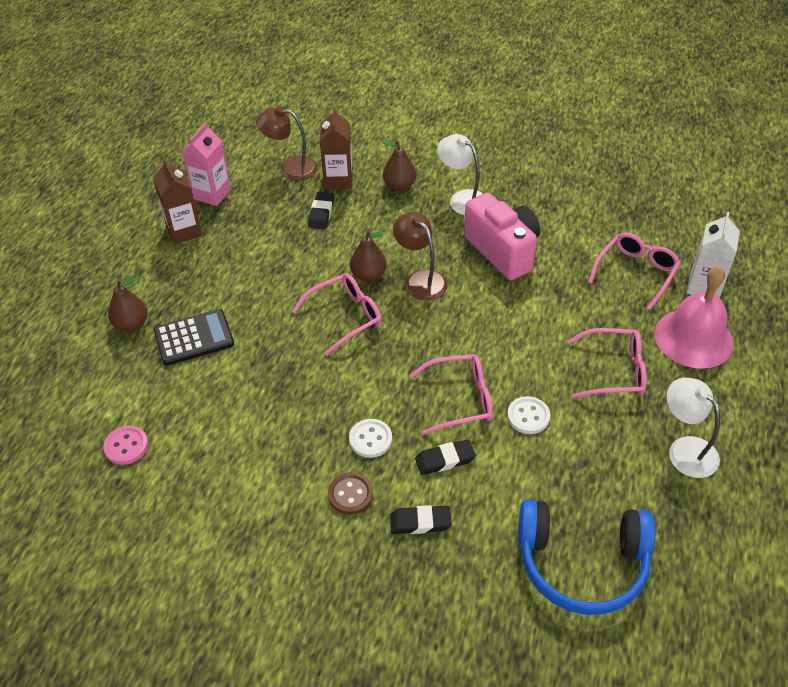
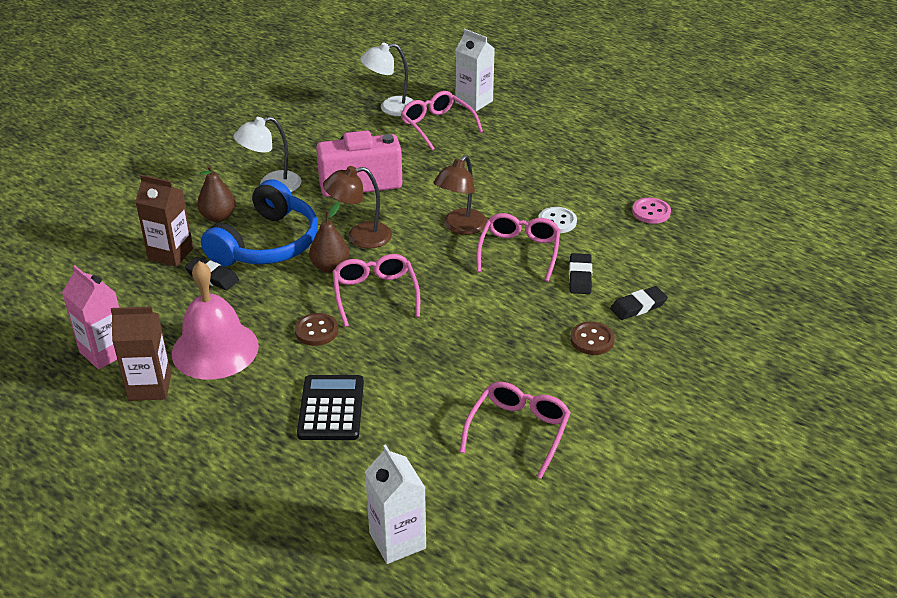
camera: 70 degrees left, 10 degrees down
pink button [103,426,148,465] -> pink button moved to [632,198,671,224]
brown pear [108,277,148,332] -> none
brown lamp [256,106,318,180] -> brown lamp moved to [433,155,487,235]
white button [349,419,392,458] -> none
black eraser [390,505,452,534] -> black eraser turned 45 degrees clockwise [610,286,668,320]
blue headphones [518,499,655,615] -> blue headphones moved to [201,179,318,266]
pink glasses [567,328,647,398] -> pink glasses moved to [460,382,571,479]
pink bell [654,266,734,369] -> pink bell moved to [172,261,259,380]
white lamp [667,378,720,478] -> white lamp moved to [360,42,413,116]
none -> brown button [295,313,339,346]
none -> white carton [365,444,426,564]

